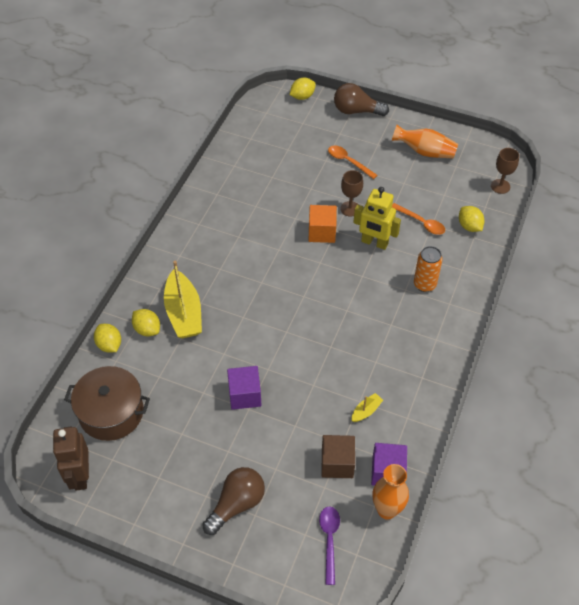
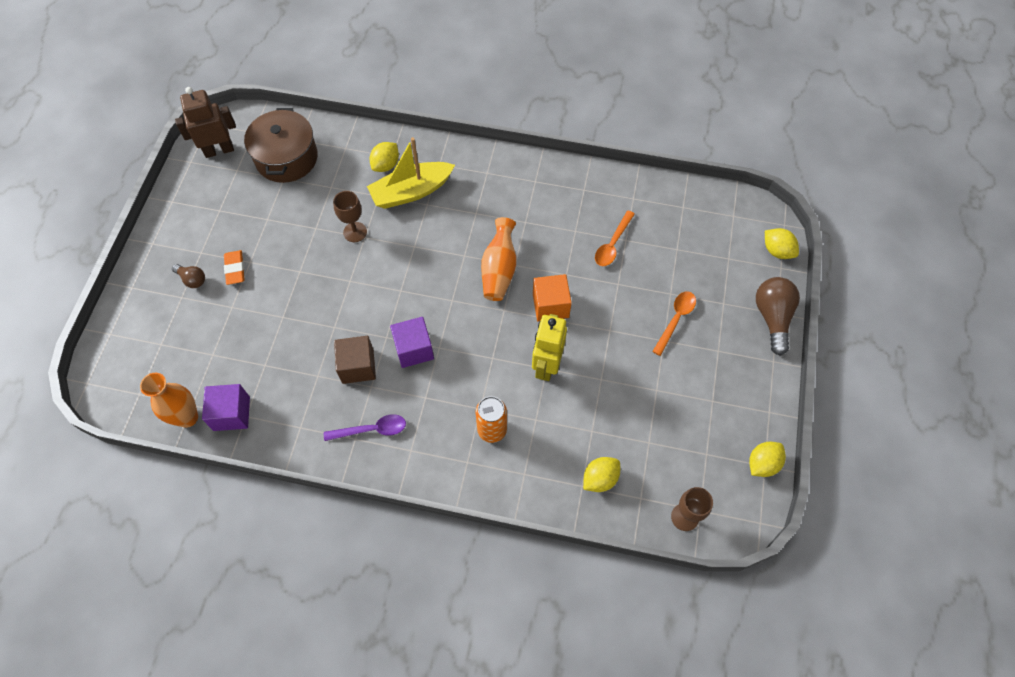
camera: 80 degrees right, 10 degrees up
yellow lemon [94,324,121,352] -> yellow lemon moved to [749,442,786,477]
brown light bulb [202,467,265,535] -> brown light bulb [172,264,205,288], size x0.54
purple cube [227,366,261,410] -> purple cube moved to [390,317,434,368]
purple spoon [319,506,340,585] -> purple spoon moved to [324,414,406,441]
brown cube [321,435,355,478] -> brown cube moved to [334,336,376,384]
brown goblet [340,170,363,217] -> brown goblet moved to [333,191,367,242]
yellow boat [352,393,383,422] -> none
orange vase [392,125,458,159] -> orange vase moved to [481,217,516,301]
orange spoon [392,203,445,235] -> orange spoon moved to [595,211,635,266]
none -> orange eraser [224,250,245,285]

